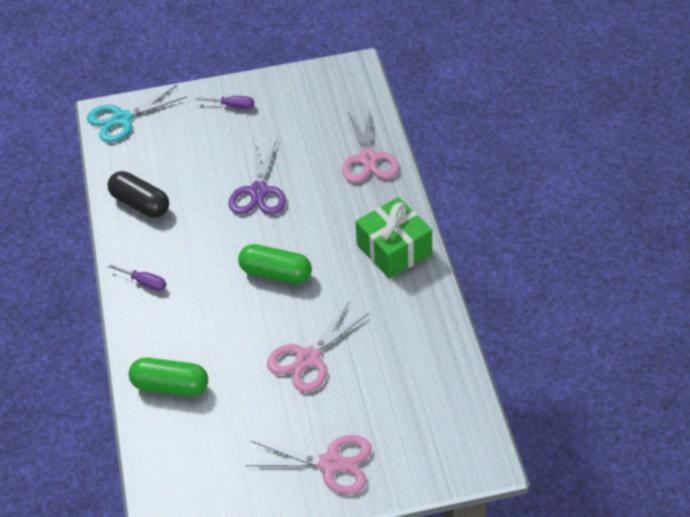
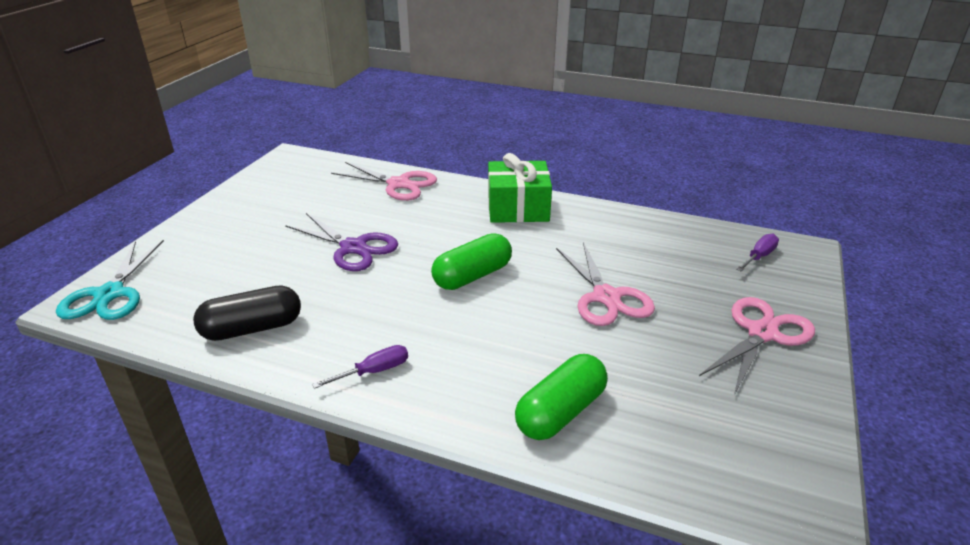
camera: 60 degrees left, 15 degrees down
purple screwdriver [195,96,254,109] -> purple screwdriver moved to [736,234,779,271]

